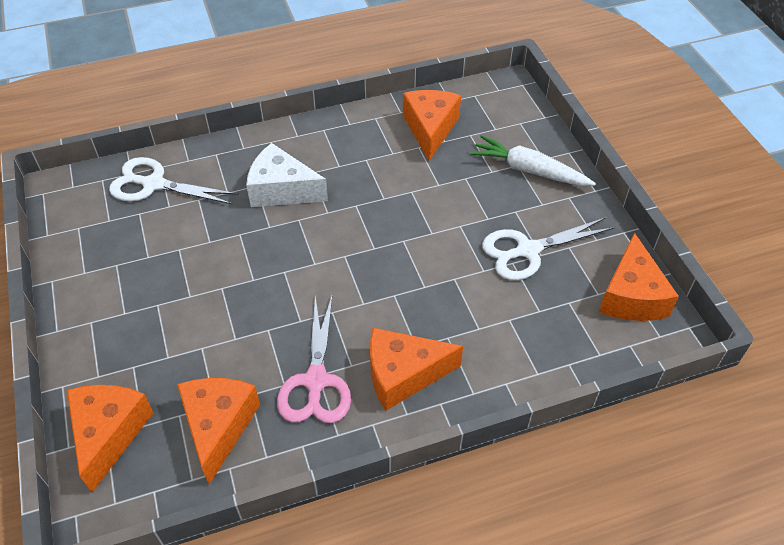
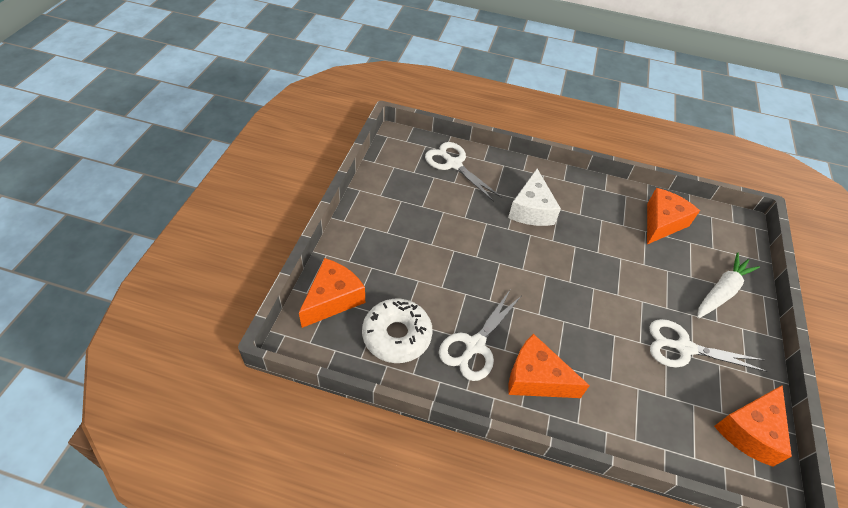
camera: 30 degrees right, 0 degrees up
orange cheese [177,378,260,484] -> white donut [362,299,433,363]
white cheese [246,143,328,207] -> white cheese turned 135 degrees counterclockwise [508,169,561,226]
pink scissors [277,294,351,423] -> white scissors [439,290,521,381]
white carrot [470,135,596,186] -> white carrot turned 75 degrees clockwise [697,252,760,318]

